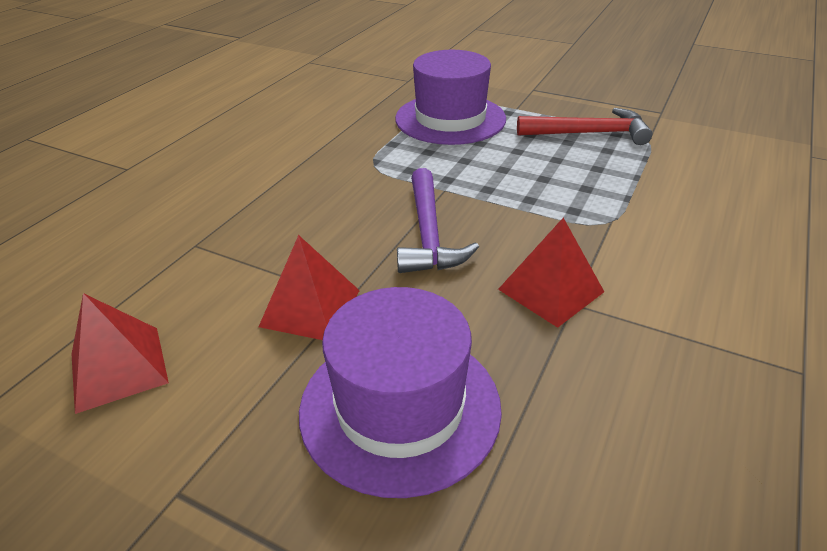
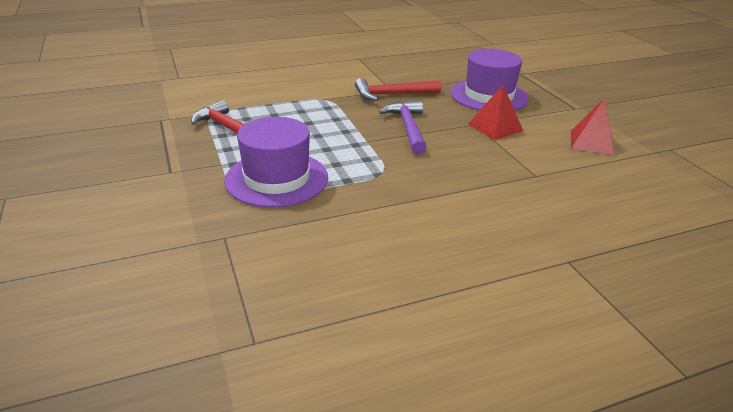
camera: 140 degrees left, 5 degrees down
purple hammer [397,168,479,273] -> purple hammer turned 45 degrees counterclockwise [379,101,427,154]
red pyramid [498,218,604,328] -> red hammer [355,78,441,101]

